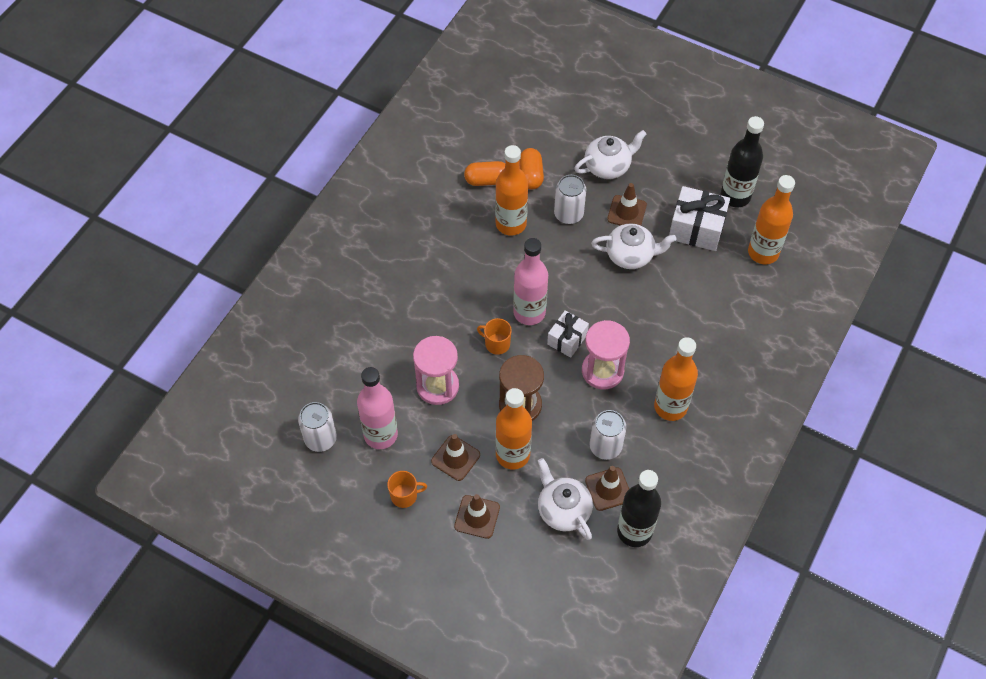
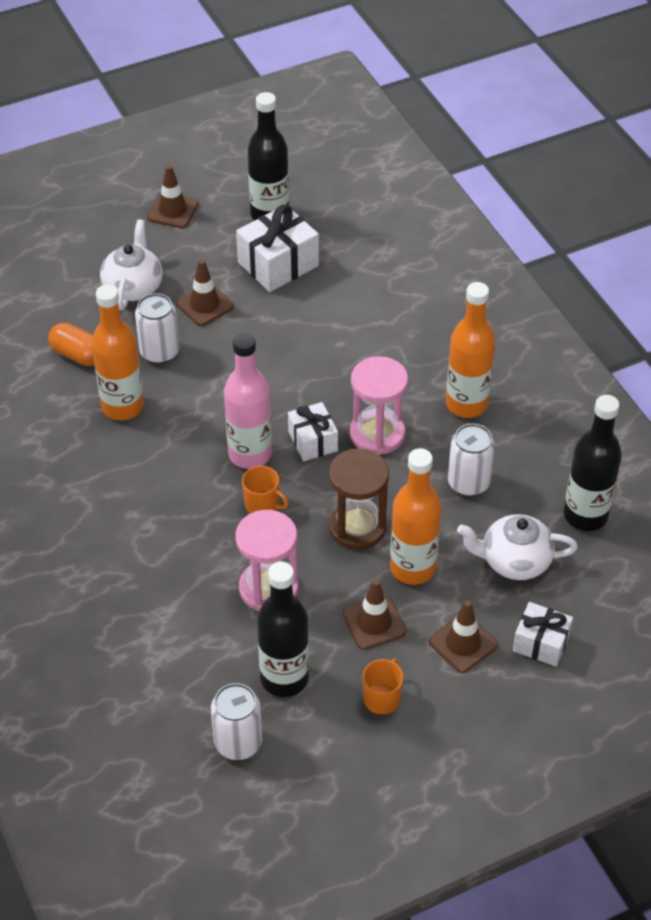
camera: 55 degrees left, 10 degrees down
pink bottle [357,367,398,449] -> black bottle [257,562,309,697]
orange capsule [464,161,505,186] -> none
orange mug [477,318,512,355] -> orange mug turned 120 degrees counterclockwise [242,466,288,513]
brown traffic cone [585,466,629,511] -> brown traffic cone moved to [147,165,199,228]
white teapot [591,223,676,269] -> none
orange bottle [748,175,795,264] -> none
none -> white gift [513,602,573,667]

